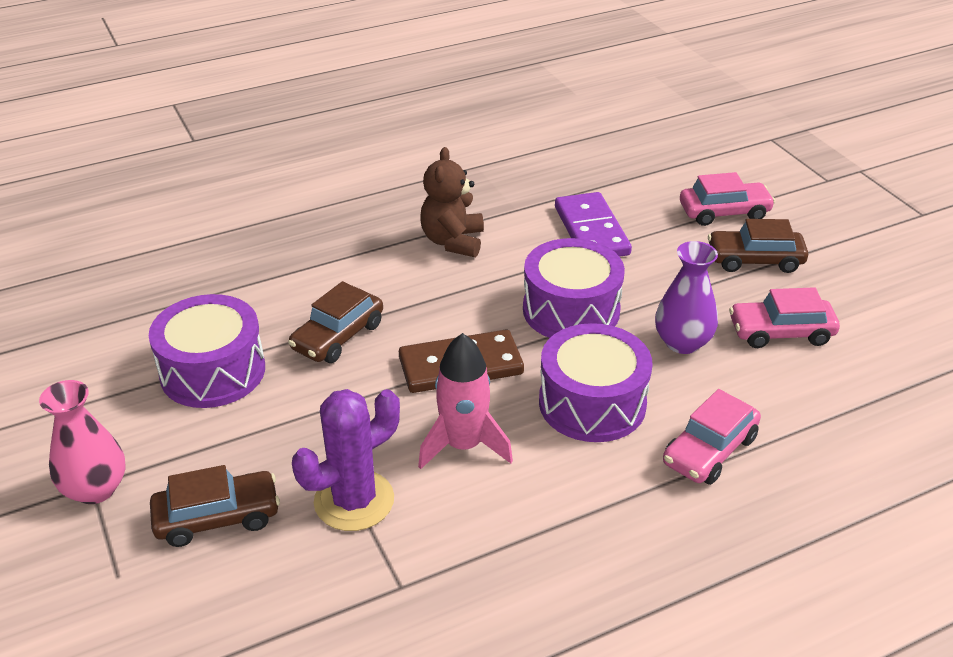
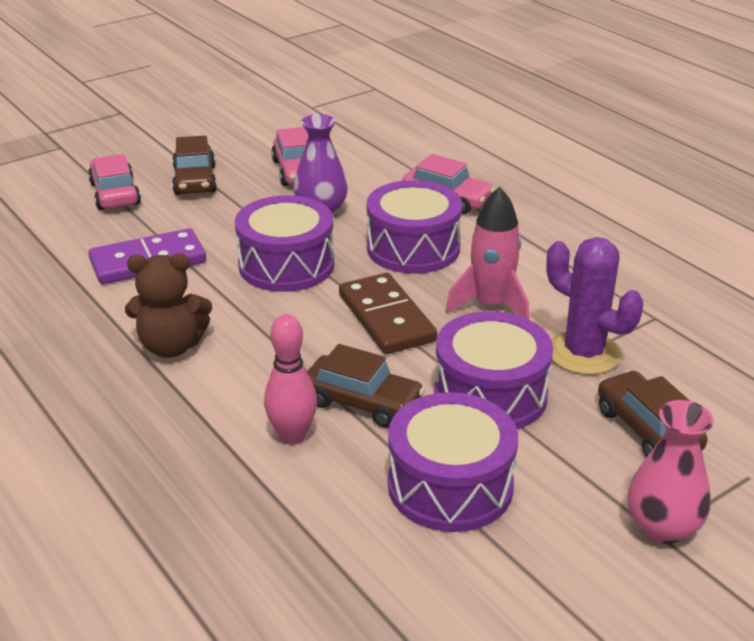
camera: 100 degrees left, 5 degrees down
none -> pink bowling pin [264,314,317,445]
none -> purple drum [434,311,553,429]

